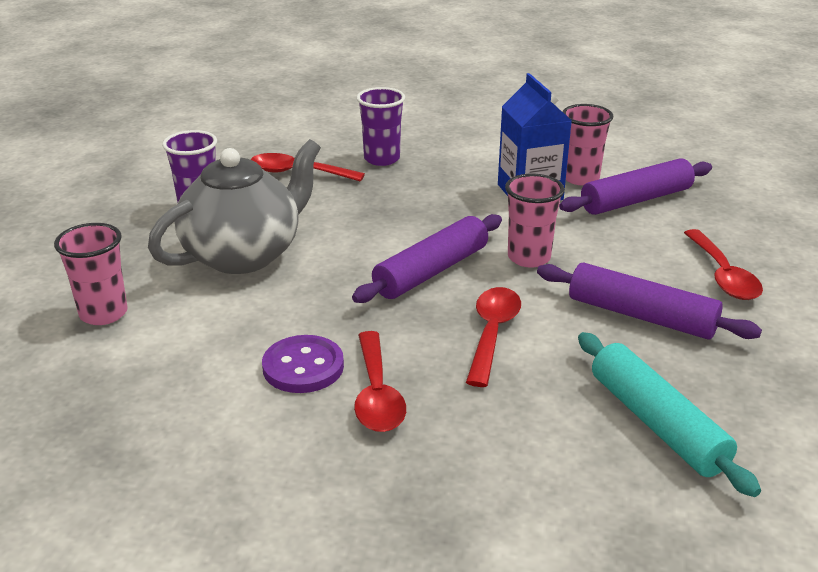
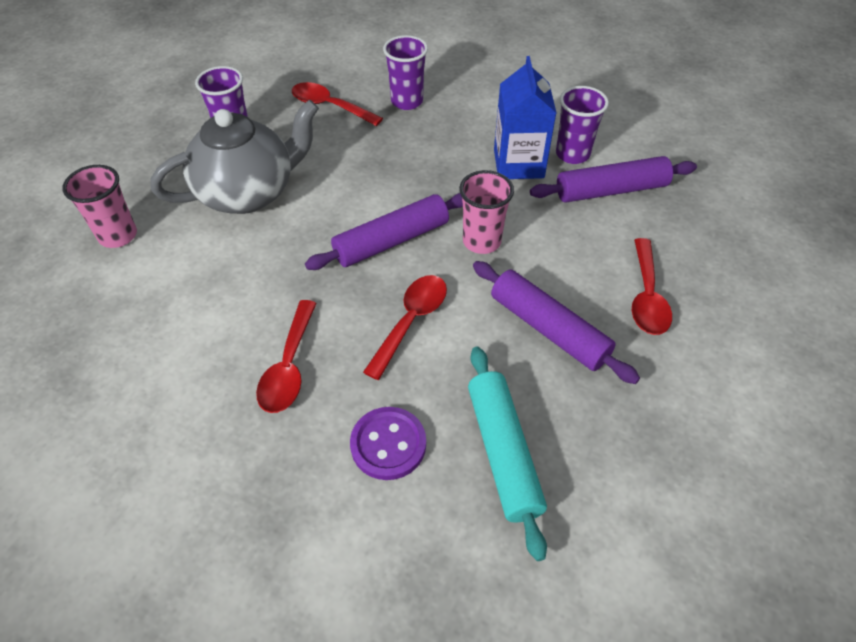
camera: 15 degrees right, 20 degrees up
purple button [262,335,344,393] -> purple button moved to [350,407,426,480]
pink cup [562,104,613,185] -> purple cup [556,86,609,164]

